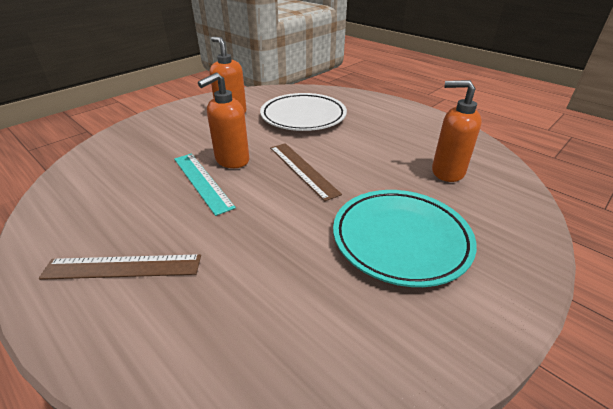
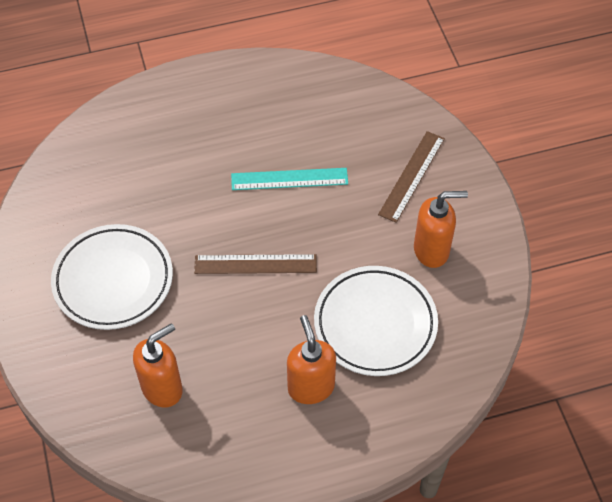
camera: 120 degrees right, 20 degrees up
brown ruler [39,254,201,280] -> brown ruler moved to [378,131,445,223]
orange soap dispenser [198,72,249,168] -> orange soap dispenser moved to [287,315,336,404]
turquoise plate [333,190,477,287] -> white plate [51,224,173,330]

